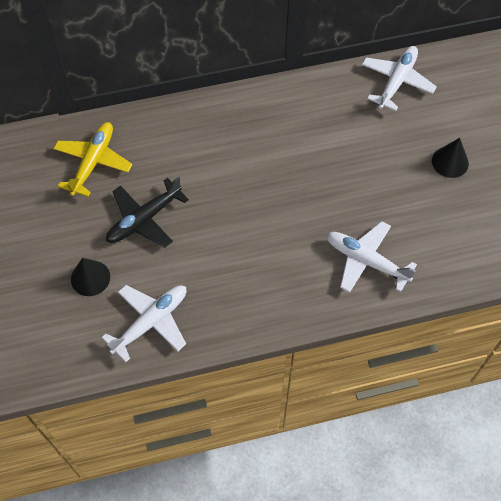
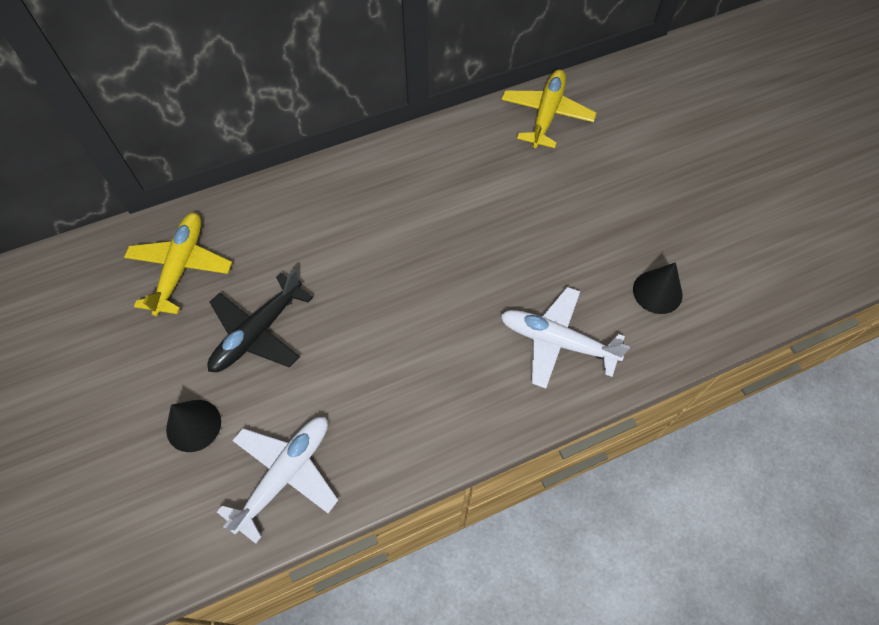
camera: 10 degrees left, 0 degrees up
white plane [362,46,437,111] -> yellow plane [501,69,596,148]
black cone [432,138,469,178] -> black cone moved to [633,262,683,314]

